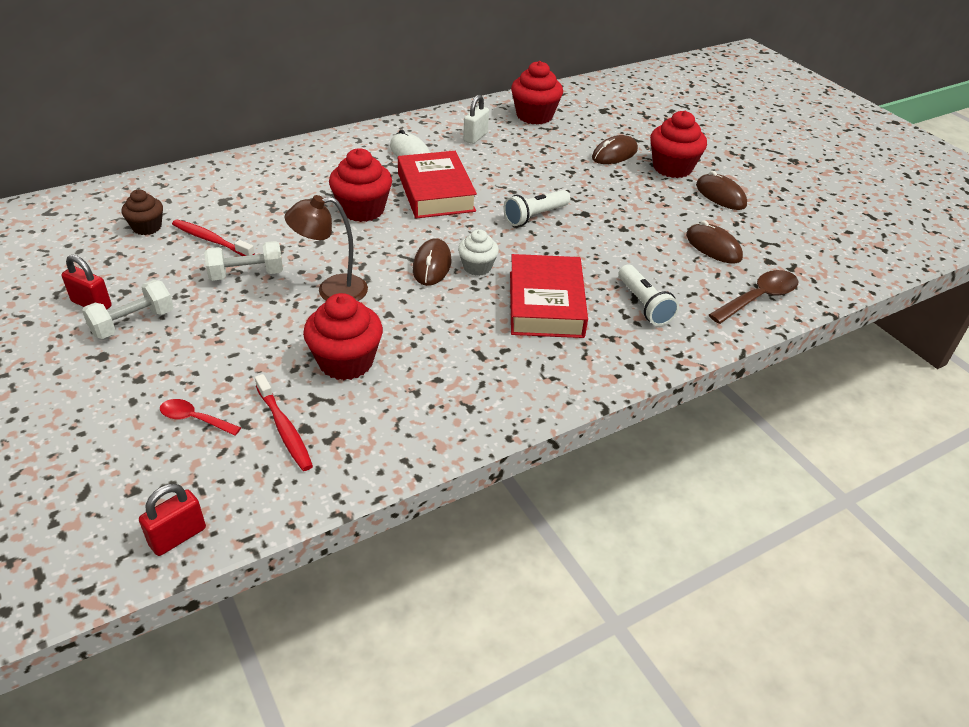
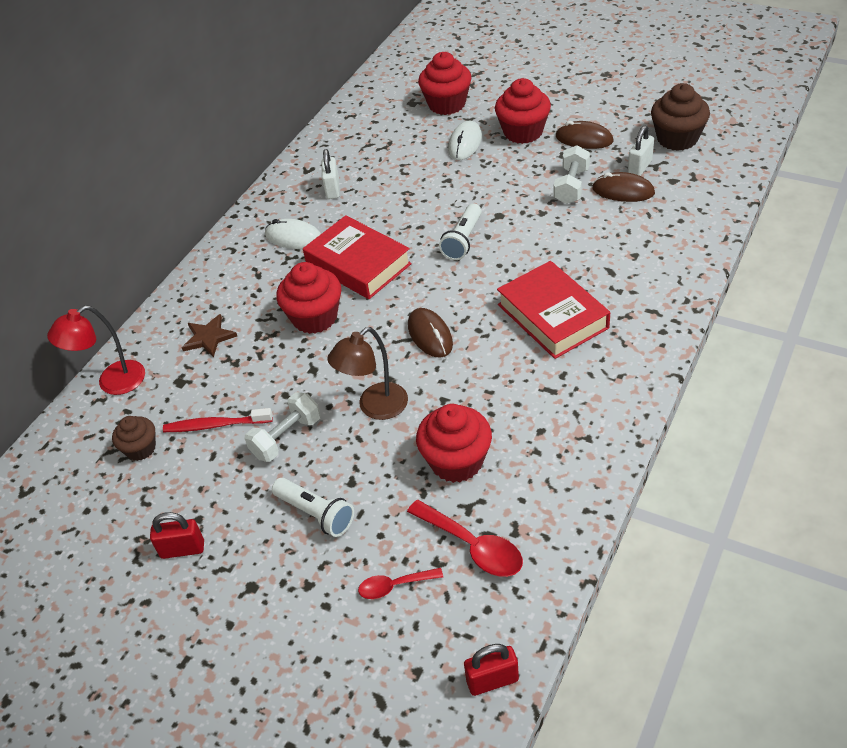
camera: 25 degrees left, 5 degrees up
white dumbbell [82,280,173,339] -> white dumbbell moved to [554,145,590,204]
red padlock [139,484,206,556] -> red padlock turned 60 degrees clockwise [464,644,519,696]
red toothbrush [255,374,313,471] -> red spoon [407,500,523,577]
white cupcake [458,229,499,276] -> none
red cupcake [511,61,563,124] -> red cupcake moved to [418,52,472,115]
brown mouse [592,135,638,164] -> white mouse [448,121,482,160]
white flashlight [619,265,679,326] -> white flashlight moved to [272,478,354,537]
brown spoon [709,270,798,324] -> none
none -> red lamp [47,305,145,395]
none -> brown star [182,314,237,358]
none -> white padlock [628,126,654,176]
none -> brown cupcake [651,83,710,151]

